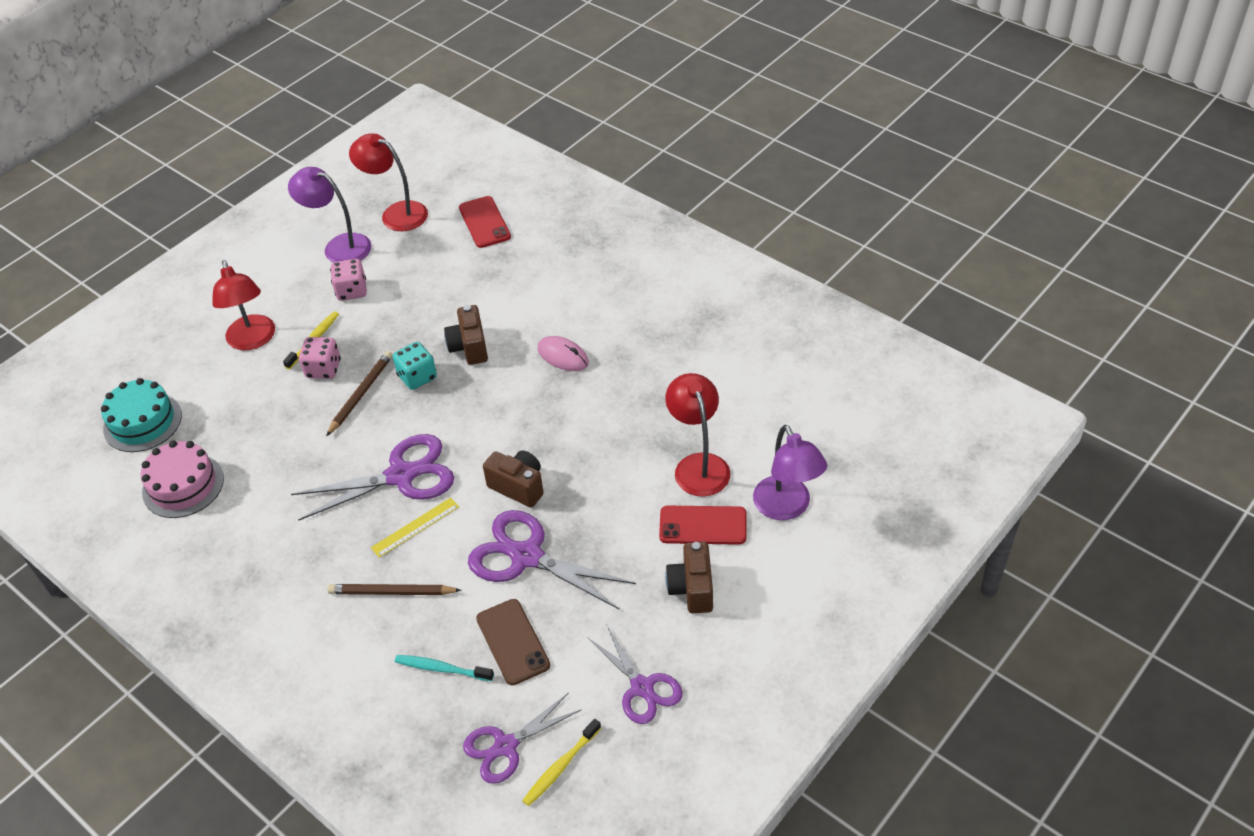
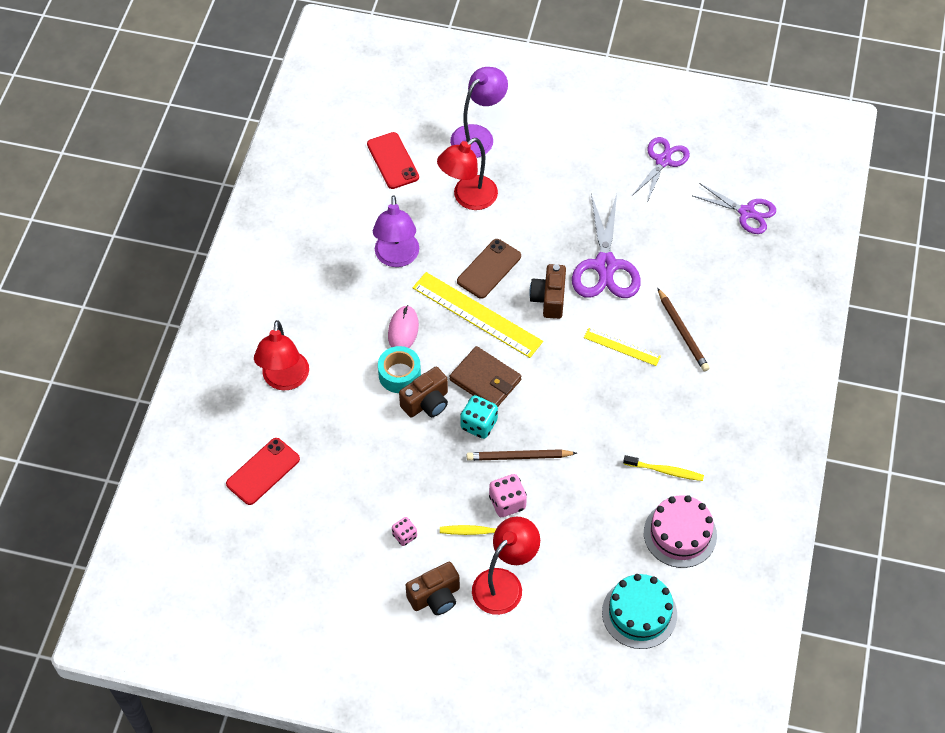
camera: 120 degrees left, 10 degrees up
purple lamp [288,167,372,263] -> purple lamp moved to [373,195,419,267]
purple scissors [291,434,454,521] -> none
pink dice [330,259,367,301] -> pink dice [392,517,417,546], size x0.63
red lamp [349,134,428,231] -> red lamp moved to [254,320,309,390]
turquoise toothbrush [395,655,494,681] -> none
brown phone [476,599,550,685] -> brown phone moved to [457,239,521,299]
yellow toothbrush [522,719,601,806] -> yellow toothbrush moved to [623,455,704,481]
red phone [659,506,746,545] -> red phone moved to [367,132,419,189]
brown camera [665,542,713,614] -> brown camera moved to [406,562,460,615]
none -> turquoise tape [378,346,421,393]
none -> yellow ruler [413,272,543,358]
none -> brown wallet [450,346,522,407]

